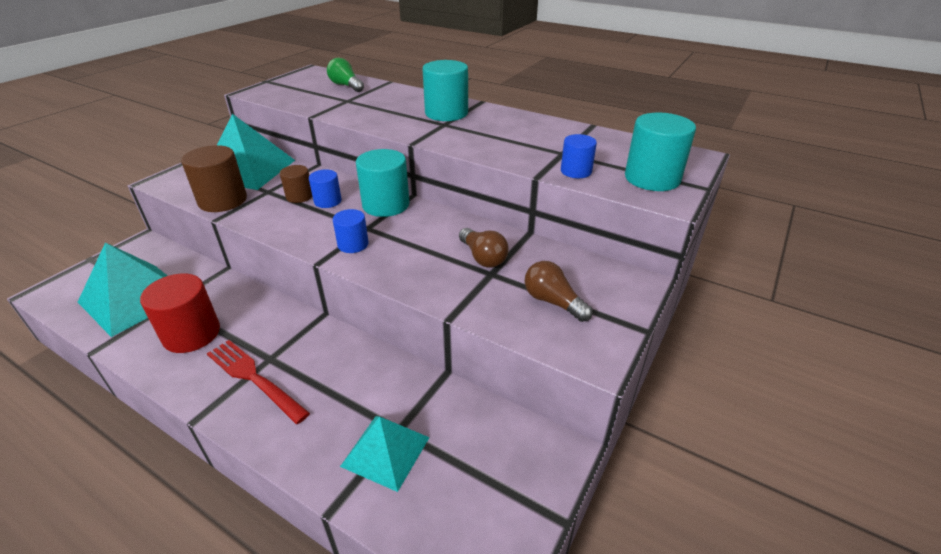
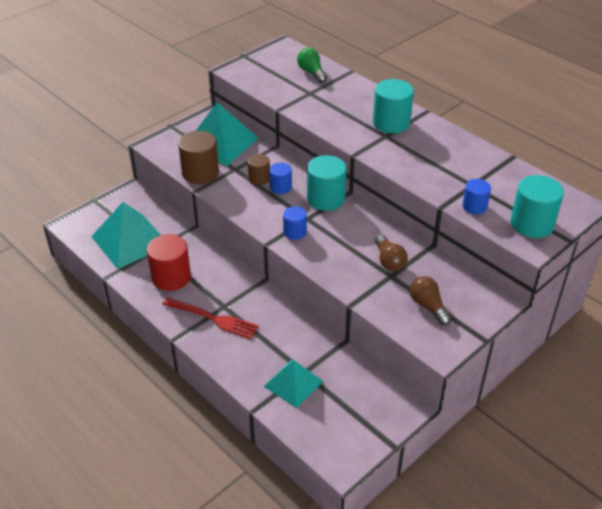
camera: 15 degrees right, 5 degrees up
red fork [207,340,310,424] -> red fork turned 150 degrees clockwise [162,297,259,339]

